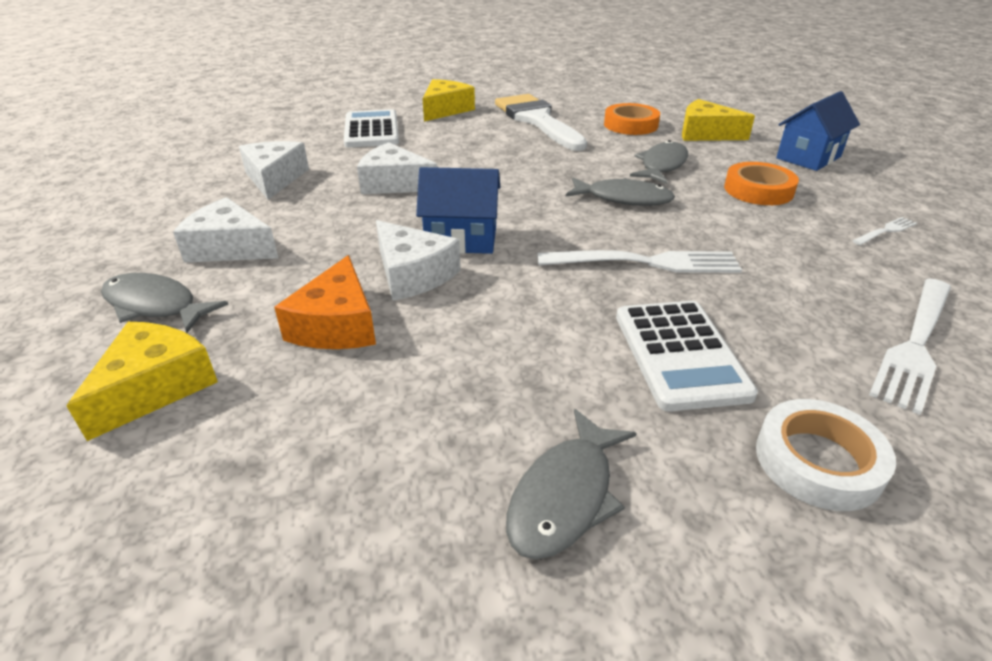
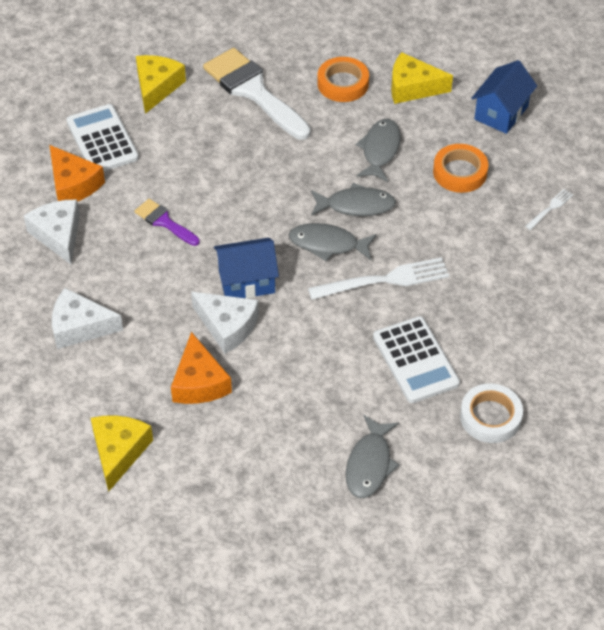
camera: 15 degrees left, 15 degrees up
grey fish [101,273,228,333] -> grey fish moved to [289,223,377,262]
white cheese [357,142,437,194] -> purple brush [134,199,200,246]
white fork [869,279,951,415] -> none
none -> orange cheese [49,145,105,202]

